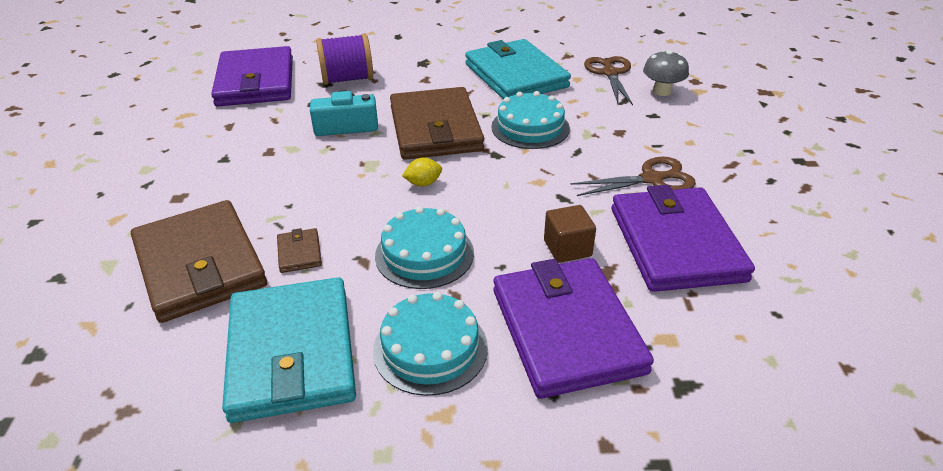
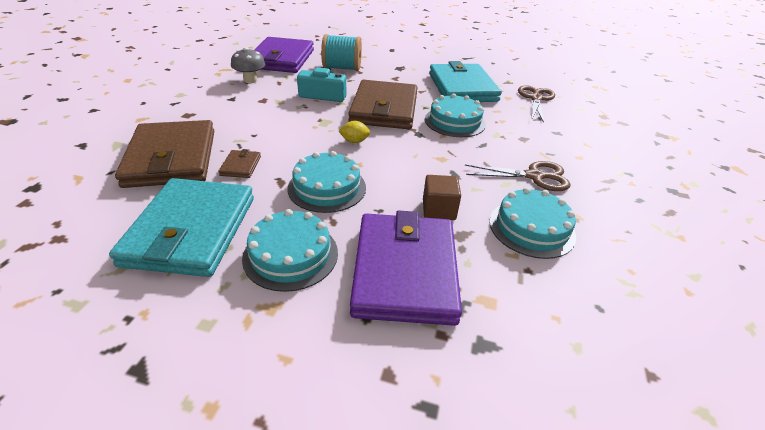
camera: 15 degrees right, 0 degrees up
purple spool [316,33,373,85] -> turquoise spool [321,34,362,71]
purple wallet [612,185,755,292] -> turquoise cake [490,187,576,259]
grey mushroom [643,50,689,96] -> grey mushroom moved to [231,47,265,83]

